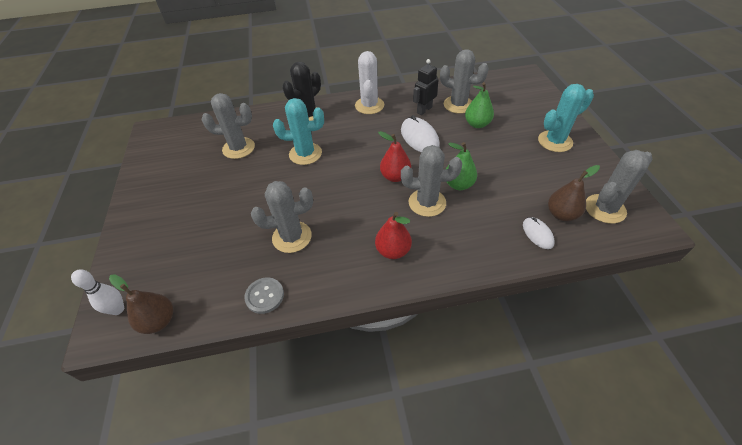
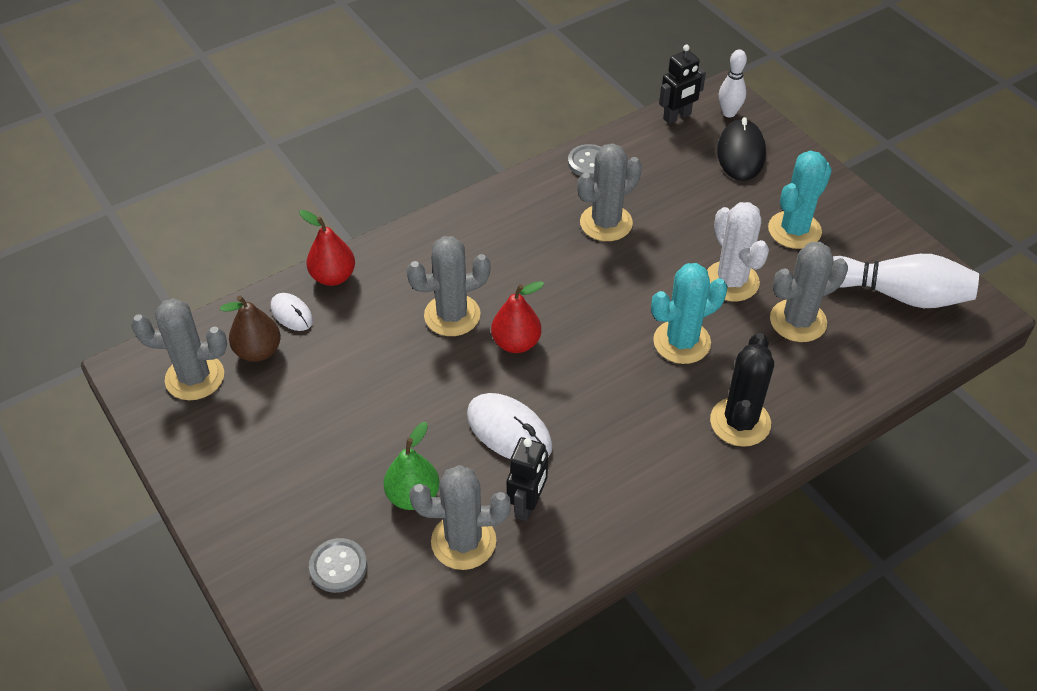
camera: 155 degrees right, 0 degrees up
brown pear [109,274,173,334] -> black robot [659,44,706,124]
white cactus [355,51,384,114] -> white cactus moved to [707,202,769,301]
red pear [375,212,412,259] -> red pear moved to [299,210,355,286]
green pear [446,142,477,190] -> none
turquoise cactus [538,84,594,152] -> turquoise cactus moved to [768,150,832,249]
grey cactus [586,150,652,224] -> grey cactus turned 60 degrees clockwise [131,298,227,400]
none -> grey button [309,538,367,593]
none -> black mouse [717,117,766,181]
none -> white bowling pin [833,254,979,308]

